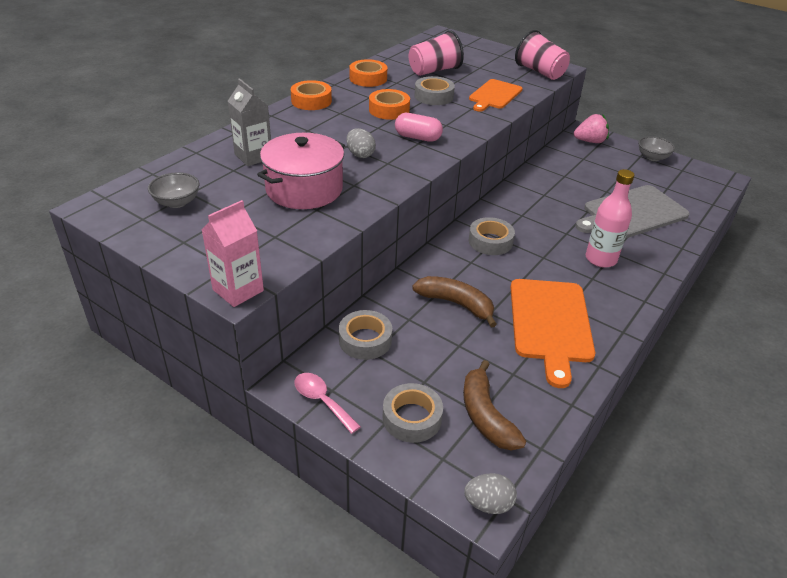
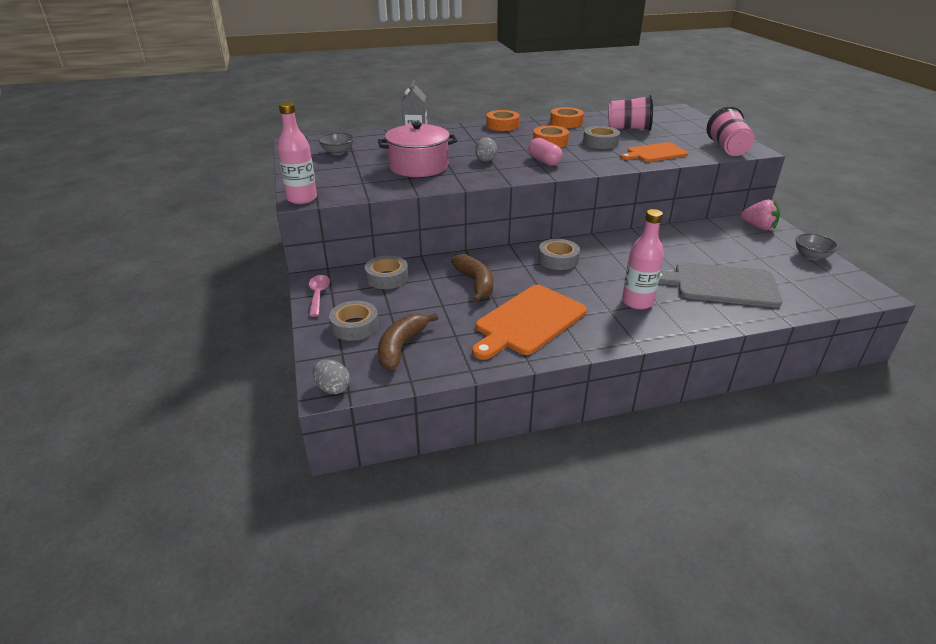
camera: 40 degrees right, 5 degrees down
pink carton [201,200,264,307] -> pink bottle [277,102,317,204]

